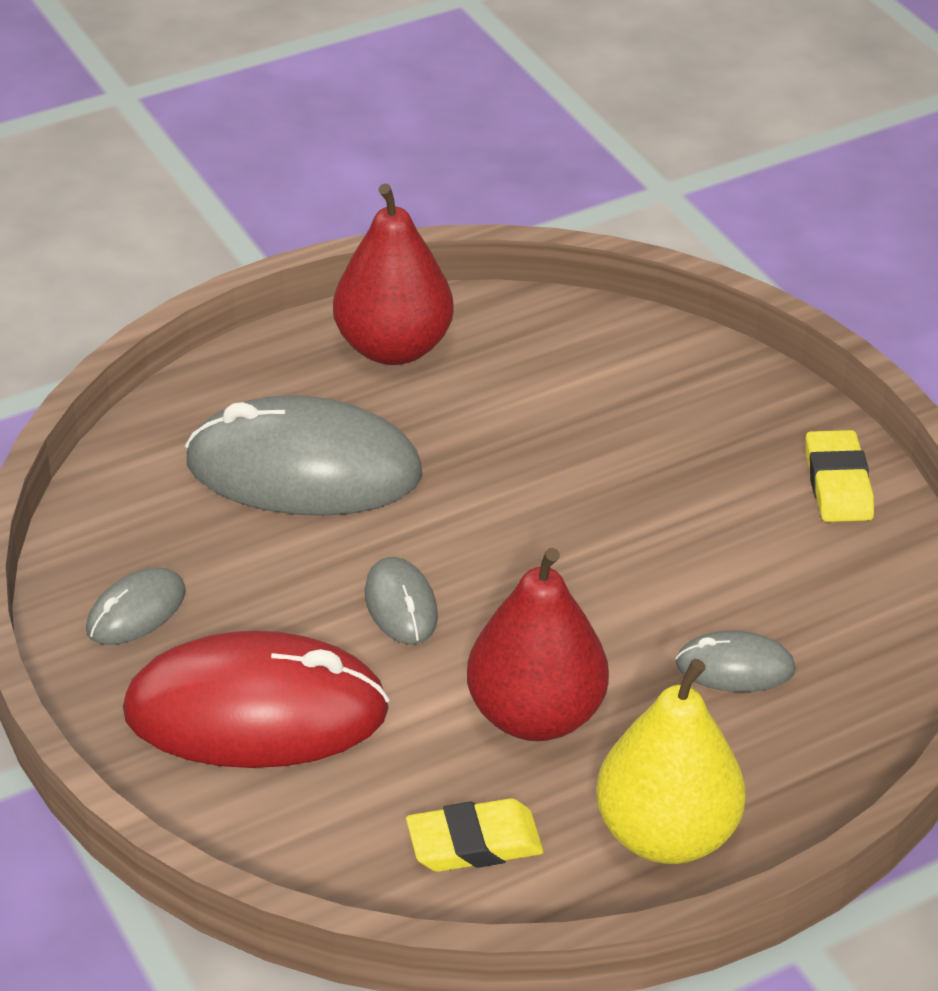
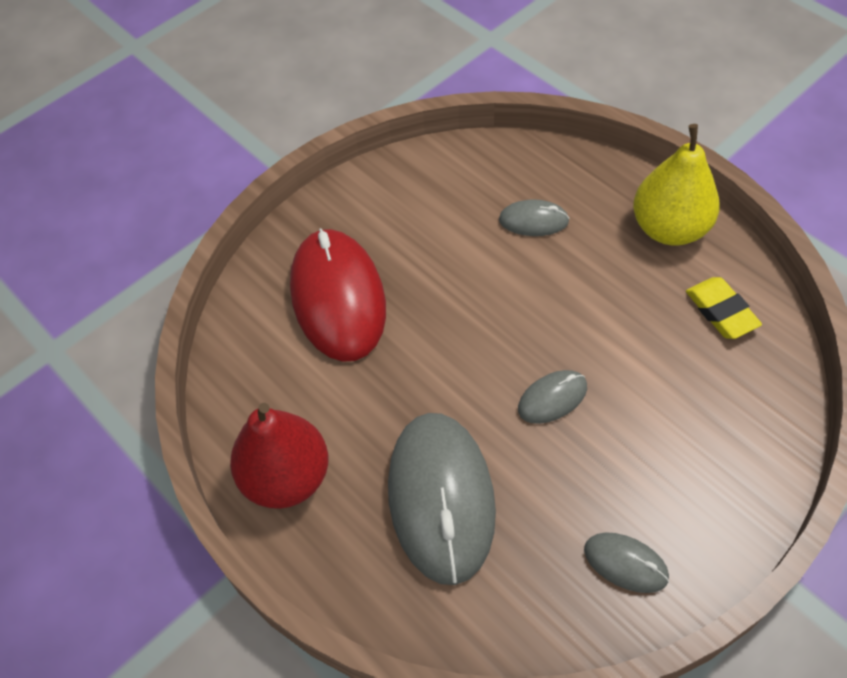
camera: 100 degrees left, 15 degrees up
red mouse [123,630,389,768] -> red mouse moved to [290,228,386,362]
red pear [467,548,609,741] -> none
grey mouse [675,631,796,692] -> grey mouse turned 75 degrees counterclockwise [499,199,570,236]
yellow eraser [806,430,874,522] -> none

